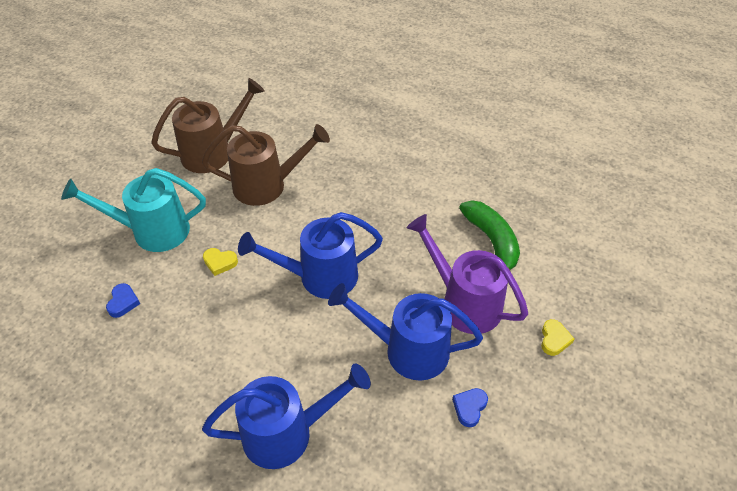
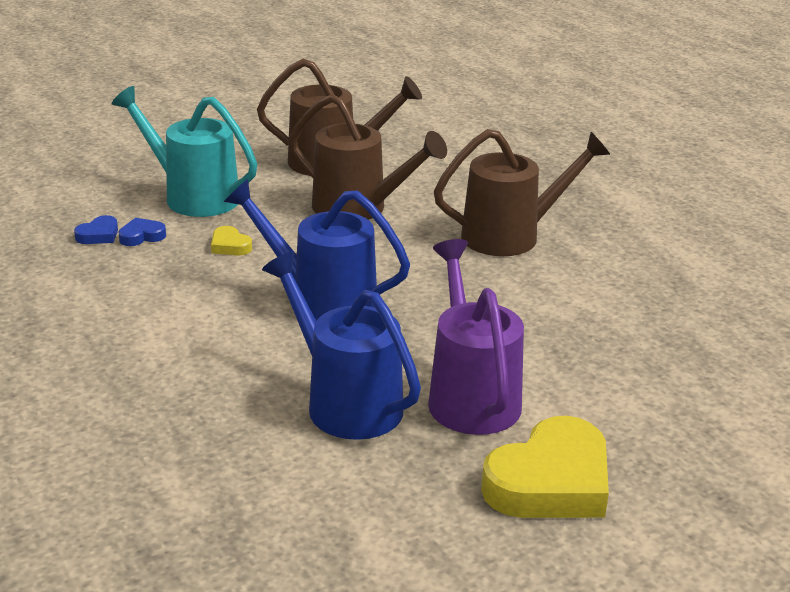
camera: 35 degrees right, 20 degrees down
blue watering can [202,363,371,469] -> none
blue heart [452,388,488,427] -> blue heart moved to [118,218,166,246]
green banana [459,200,520,270] -> none
yellow heart [541,319,574,356] -> yellow heart [481,416,609,518], size x2.32
none -> brown watering can [434,129,610,256]

